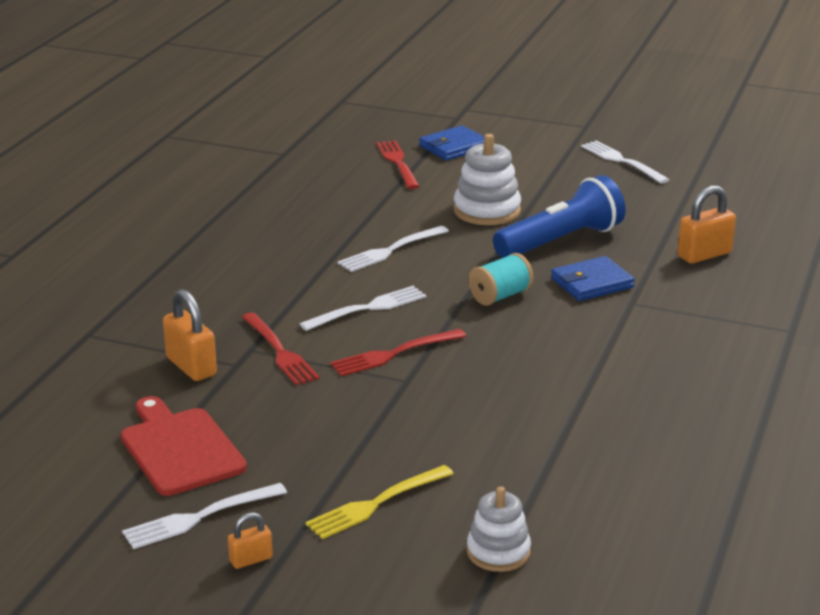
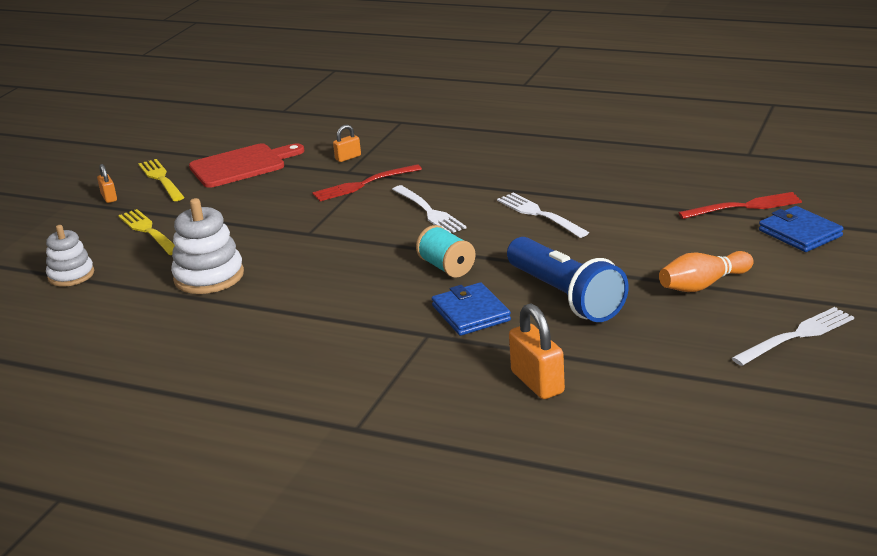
camera: 95 degrees right, 0 degrees up
white fork [122,483,287,549] -> yellow fork [138,159,185,201]
orange padlock [163,289,217,381] -> orange padlock [333,125,361,162], size x0.56
red fork [330,329,466,376] -> none
white stacking toy [453,134,521,225] -> white stacking toy moved to [171,198,244,294]
none -> orange bowling pin [659,251,753,292]

